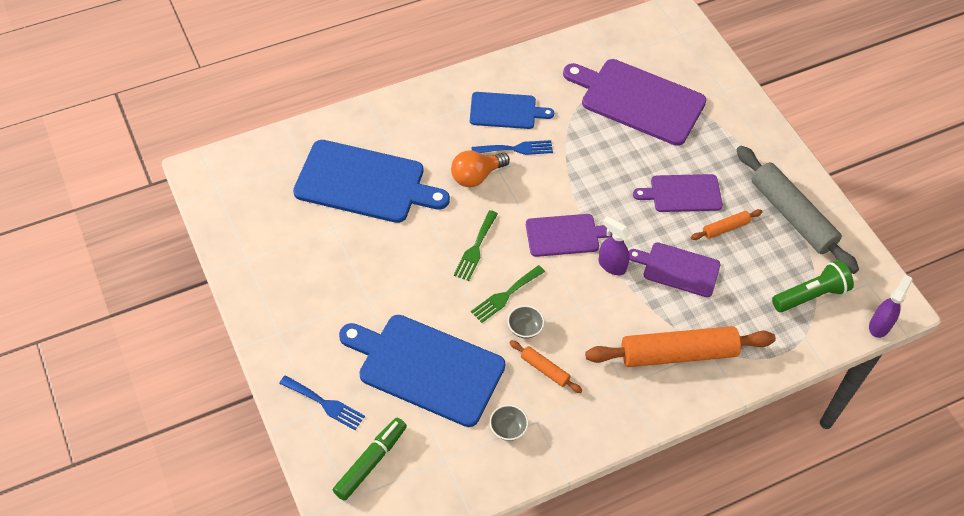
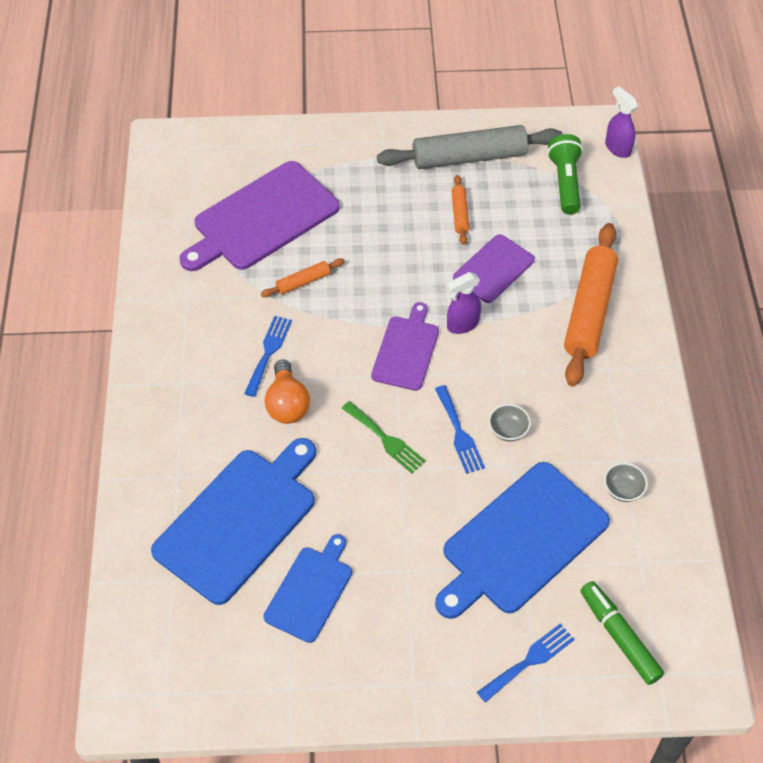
camera: 65 degrees left, 0 degrees up
blue cutting board [470,92,554,129] -> blue cutting board moved to [263,534,352,643]
green fork [471,265,545,323] -> blue fork [435,385,485,474]
orange rolling pin [510,340,582,393] -> orange rolling pin moved to [261,258,345,297]
purple cutting board [633,174,723,212] -> none

